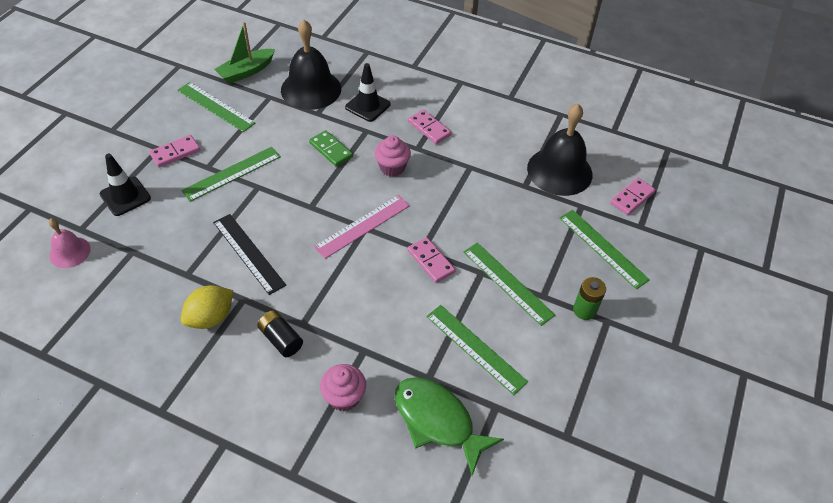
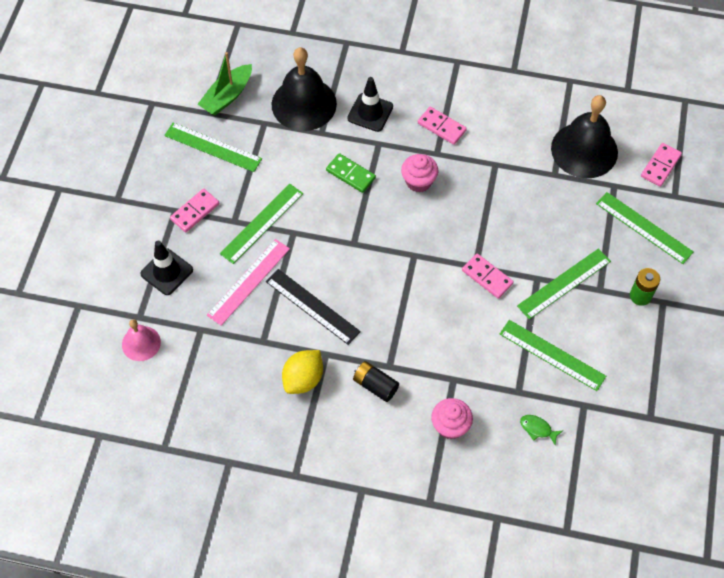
camera: 10 degrees left, 10 degrees up
pink ruler [314,195,410,259] -> pink ruler moved to [207,239,290,326]
green fish [395,377,504,476] -> green fish [520,415,562,446], size x0.41
green ruler [463,242,555,326] -> green ruler turned 75 degrees counterclockwise [517,248,611,319]

